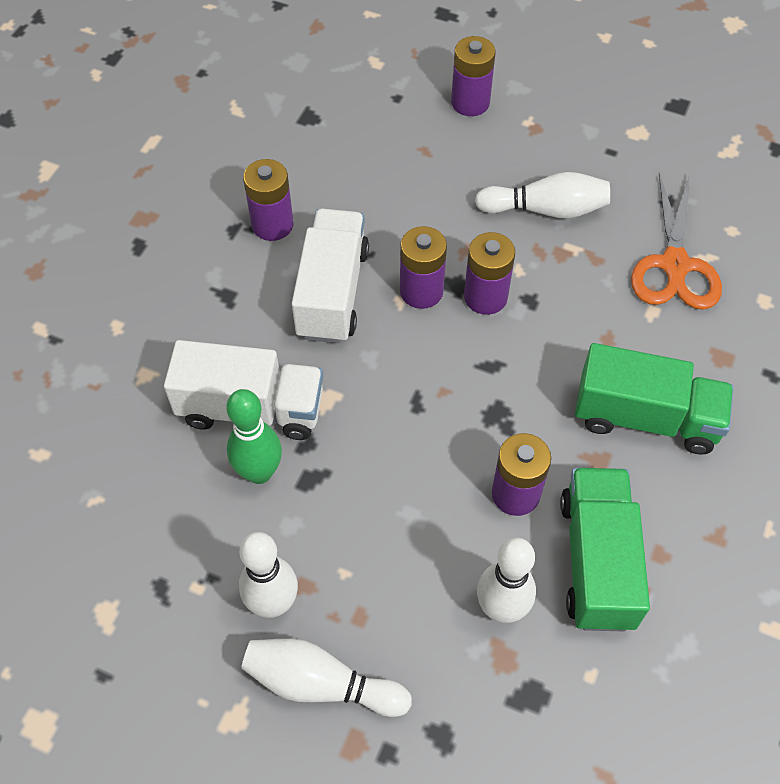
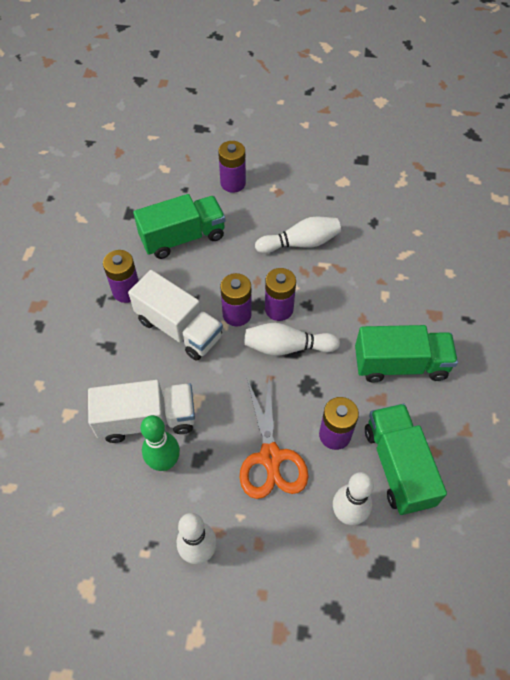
camera: 15 degrees left, 0 degrees up
white bowling pin [241,639,412,717] -> white bowling pin moved to [245,323,340,356]
white truck [292,209,369,343] -> white truck turned 135 degrees clockwise [128,270,223,361]
orange scissors [631,173,722,310] -> orange scissors moved to [240,378,309,499]
none -> green truck [133,194,225,259]

